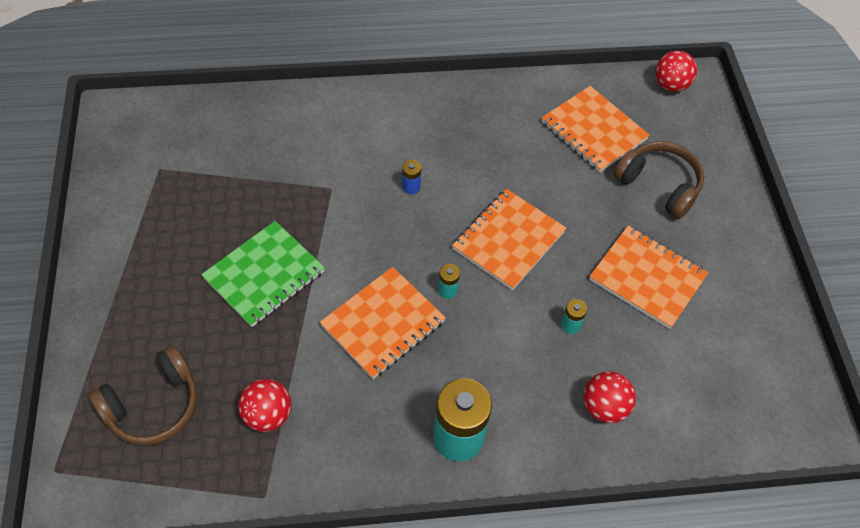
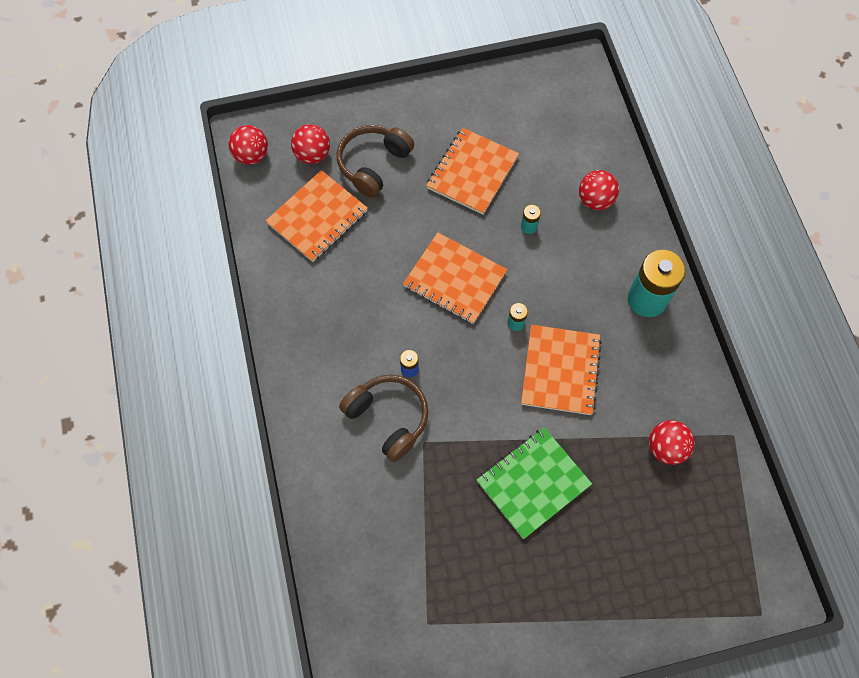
camera: 95 degrees left, 10 degrees up
brown headphones [88,345,198,446] -> brown headphones moved to [339,375,428,462]
green notebook [201,221,325,327] -> green notebook turned 75 degrees counterclockwise [477,427,592,539]
orange notebook [320,267,446,379] -> orange notebook turned 60 degrees clockwise [521,325,602,415]
none -> red ball [291,124,330,164]

